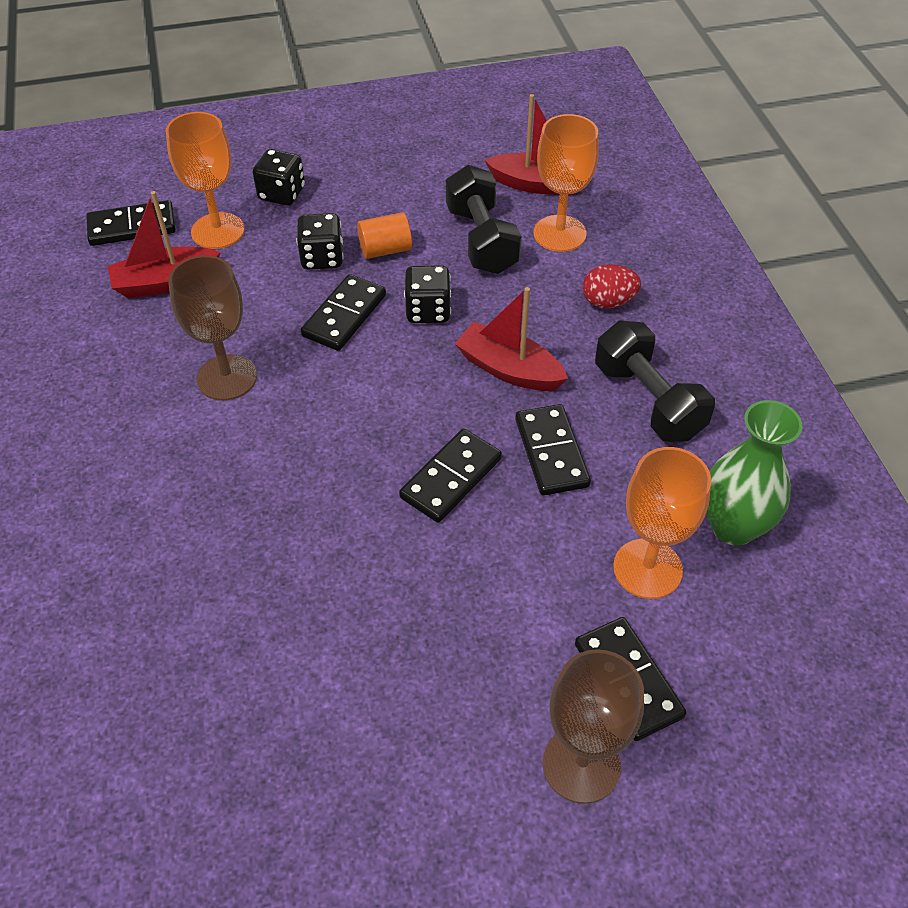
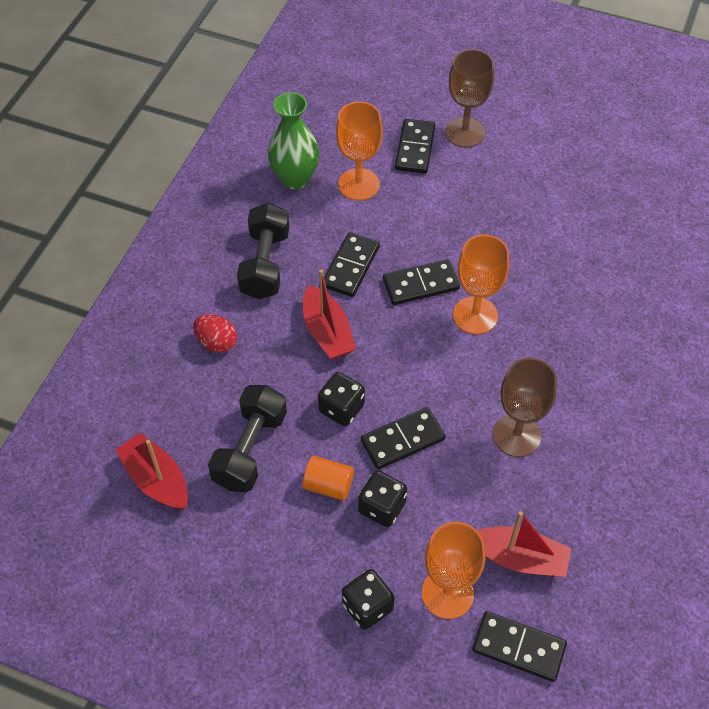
camera: 145 degrees left, 5 degrees up
orange goblet [533,114,599,252] -> orange goblet moved to [453,234,509,334]

